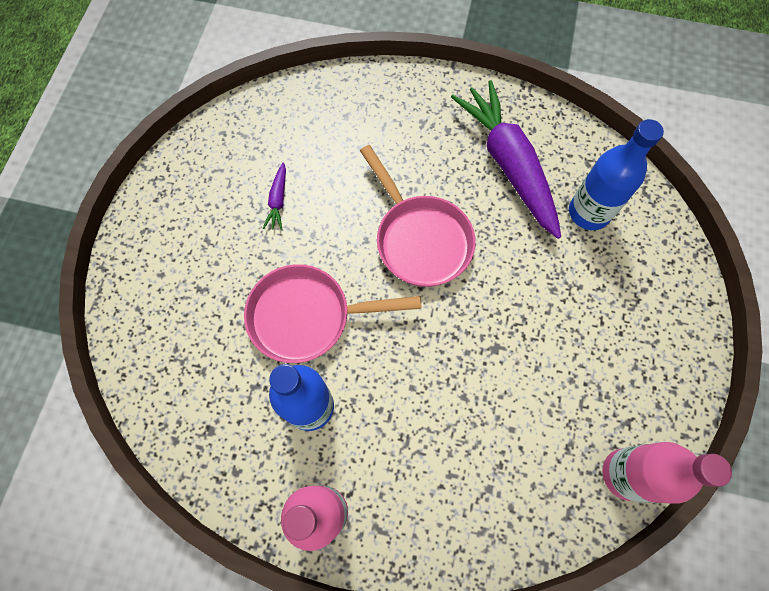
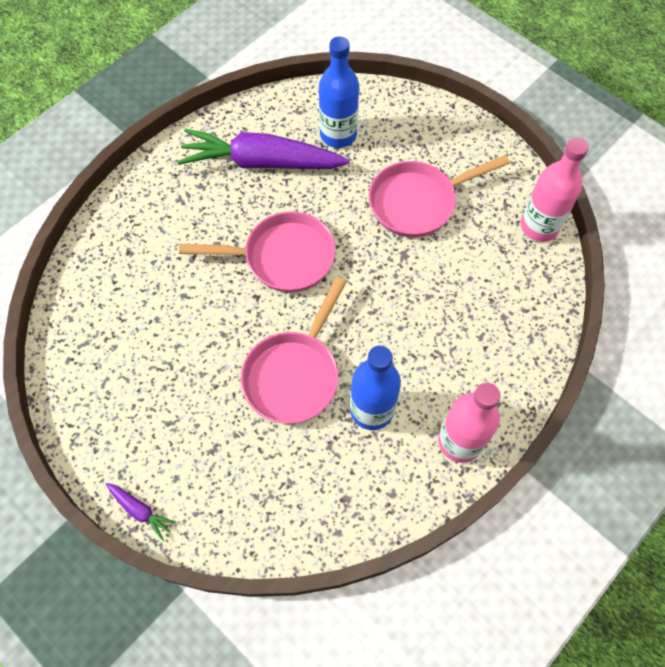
camera: 60 degrees left, 5 degrees down
purple carrot [263,162,286,230] -> purple carrot moved to [106,483,176,540]
none -> pink pan [369,155,510,237]

